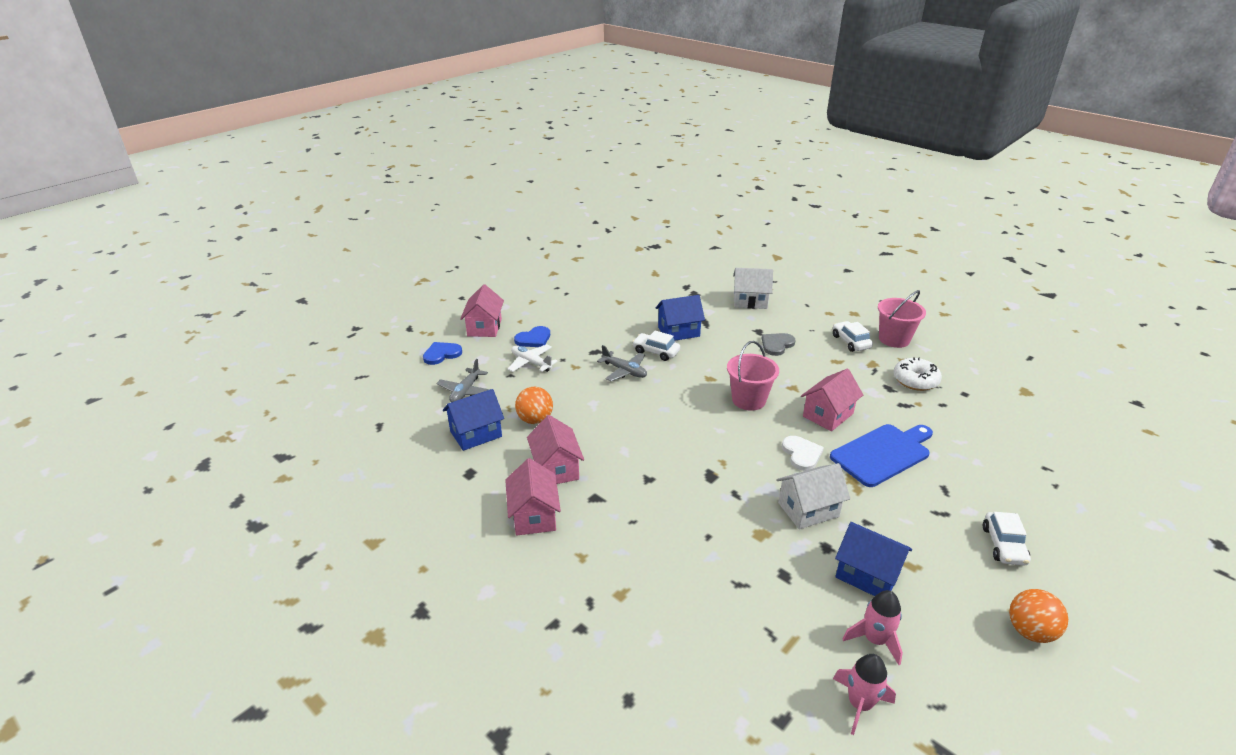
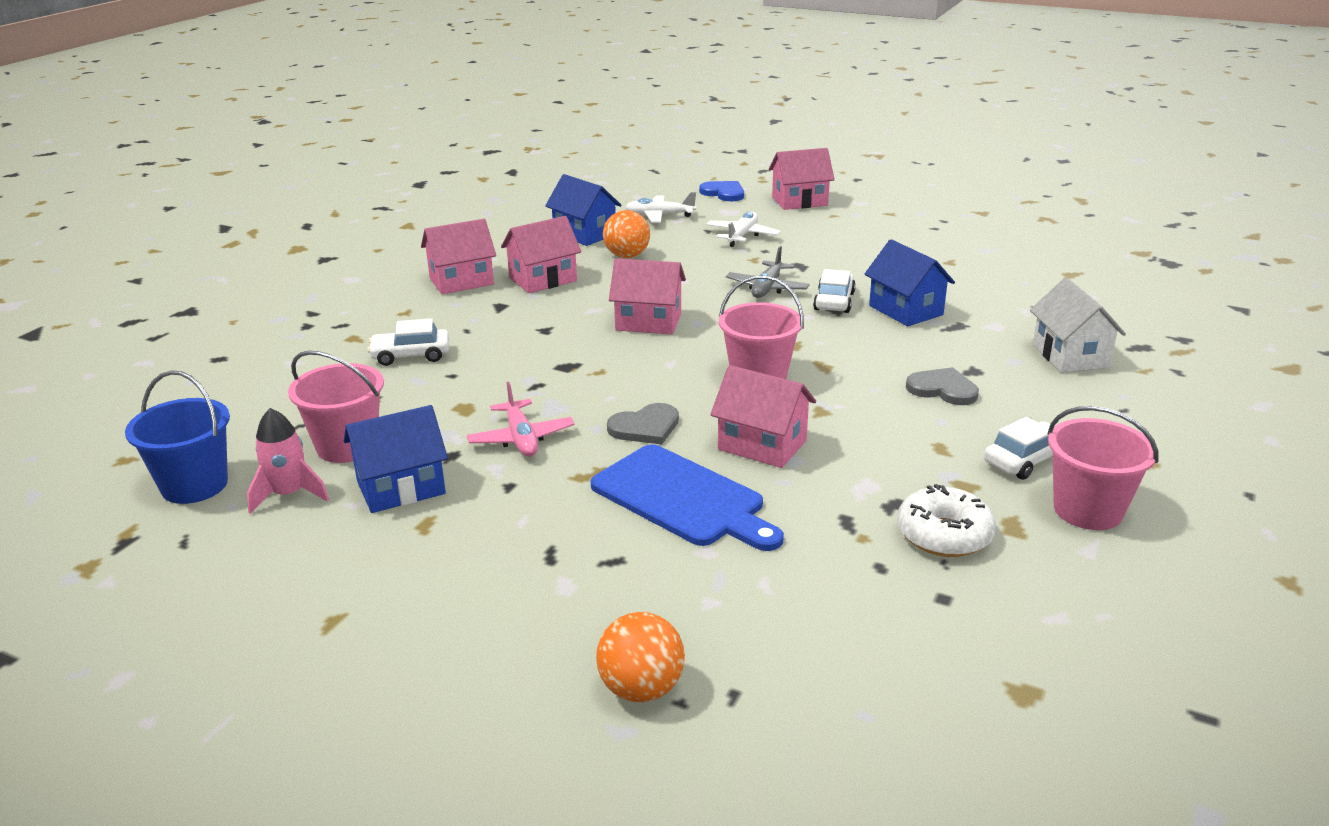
camera: 75 degrees right, 5 degrees down
grey plane [436,359,490,402] -> white plane [625,192,696,223]
blue heart [514,326,550,347] -> none
white house [776,463,850,529] -> pink plane [467,382,575,456]
white heart [782,436,824,471] -> grey heart [607,403,679,444]
pink rocket [833,654,896,735] -> blue bucket [125,371,230,504]
blue house [835,522,912,596] -> blue house turned 45 degrees clockwise [344,405,448,513]
white car [983,512,1031,566] -> white car moved to [367,318,449,366]
orange ball [1009,589,1068,643] -> orange ball moved to [596,612,685,702]
none -> pink bucket [288,351,384,463]
none -> pink house [609,258,686,334]

